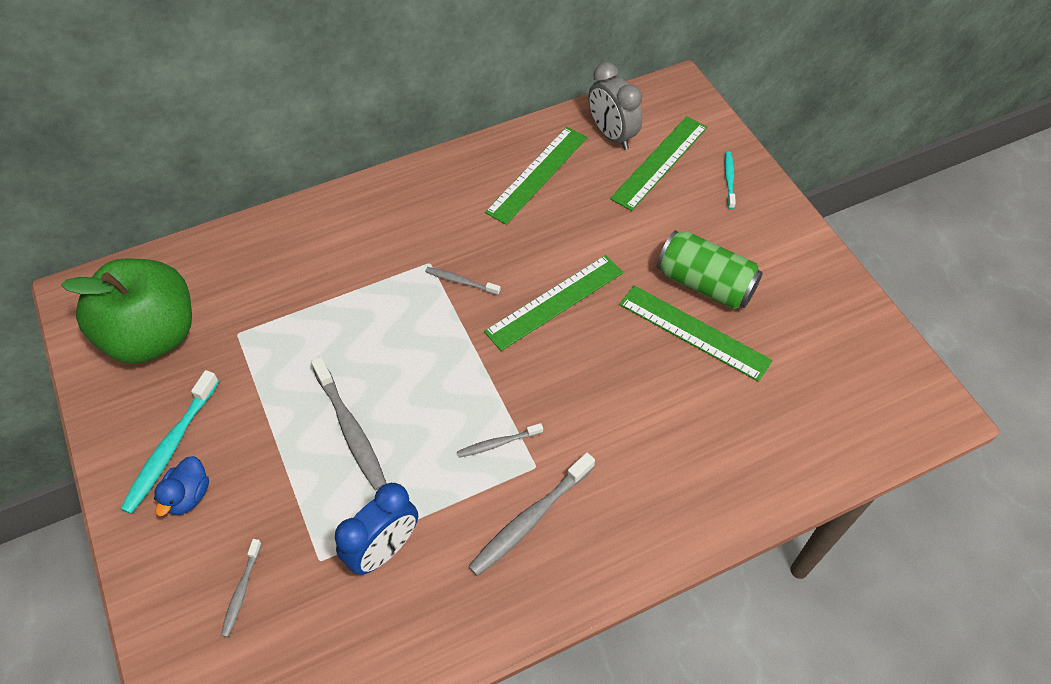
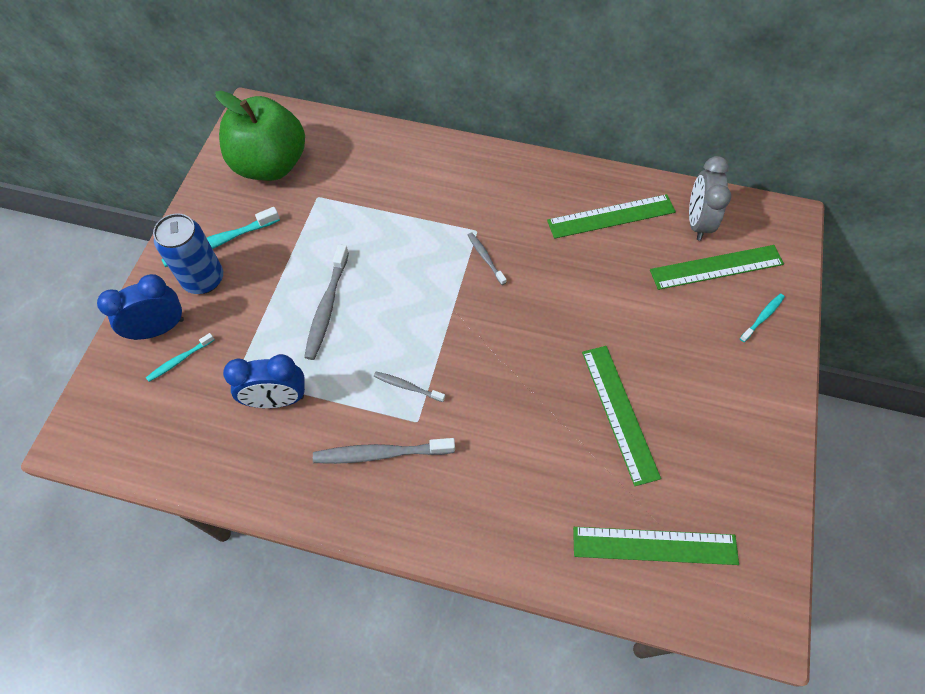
camera: 40 degrees right, 5 degrees up
blue duck [154,456,209,516] -> blue can [153,213,223,294]
grey toothbrush [221,539,262,637] -> turquoise toothbrush [146,333,214,382]
green ruler [484,255,623,351] -> green ruler moved to [573,527,739,565]
green can [657,230,763,309] -> none
none -> blue clock [97,274,184,340]

